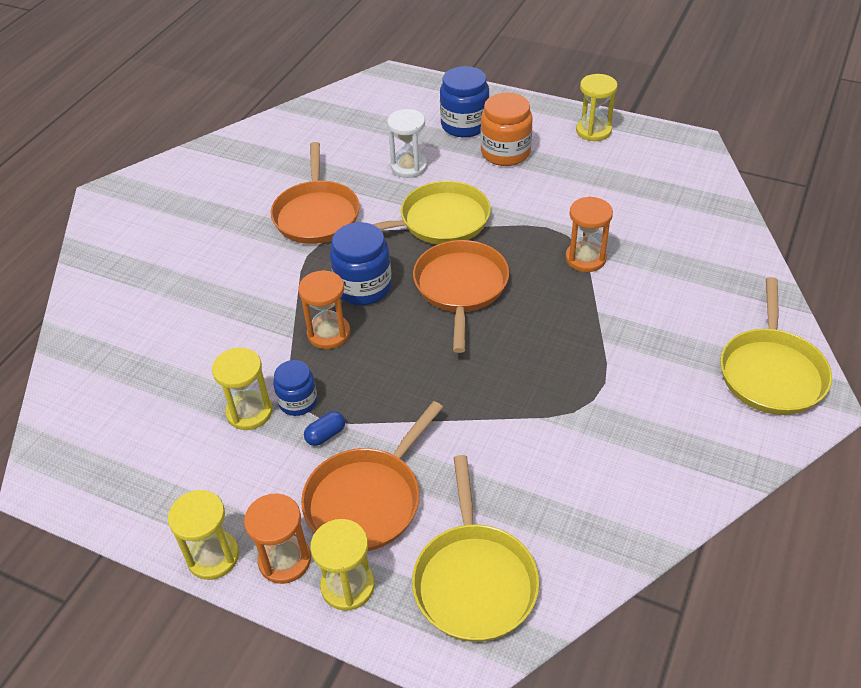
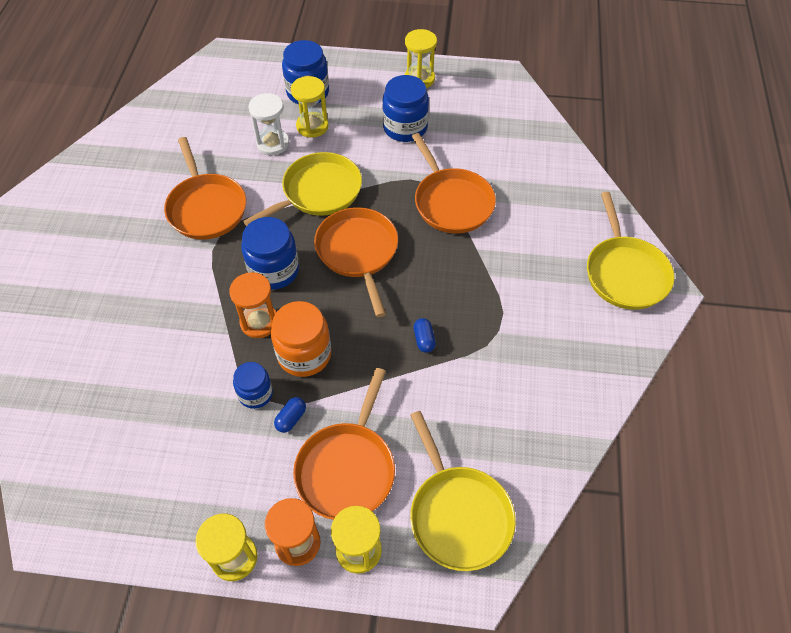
camera: 20 degrees left, 10 degrees up
yellow hourglass [212,347,273,430] -> yellow hourglass moved to [291,76,329,138]
orange jar [481,93,533,166] -> orange jar moved to [271,301,332,377]
orange hourglass [565,197,613,272] -> orange pan [412,133,496,233]
none -> blue jar [382,75,429,142]
none -> blue capsule [414,318,436,353]

